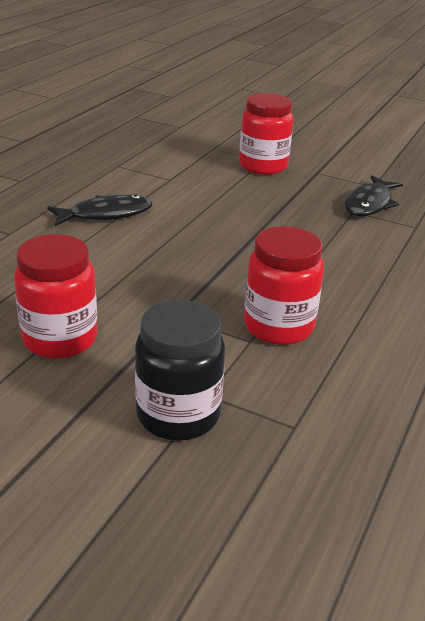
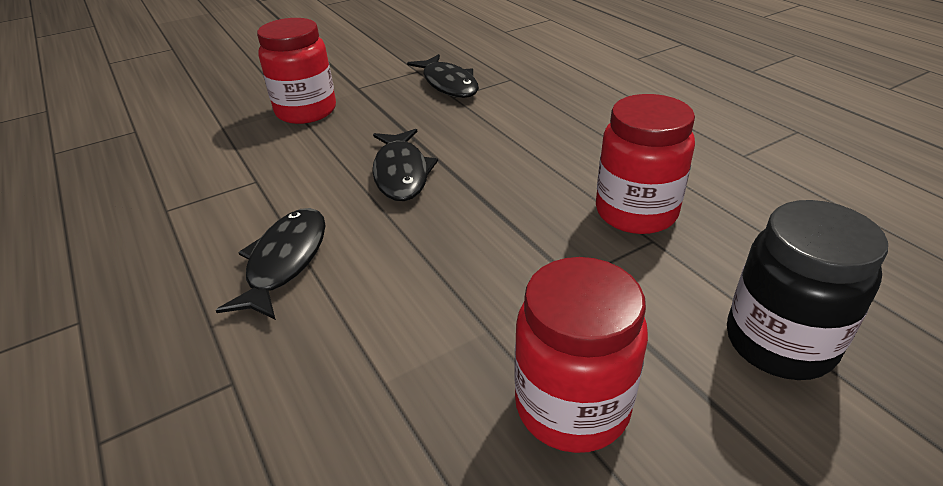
camera: 55 degrees left, 5 degrees up
none -> black fish [373,129,438,201]

